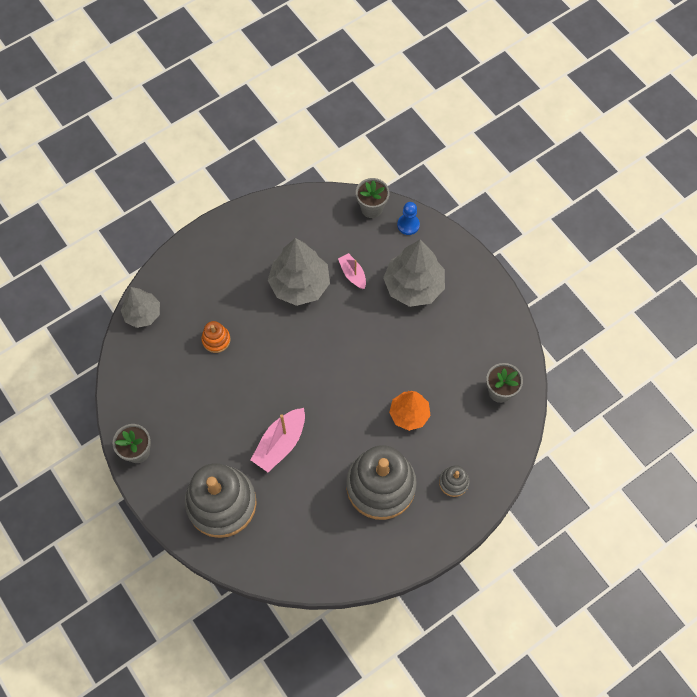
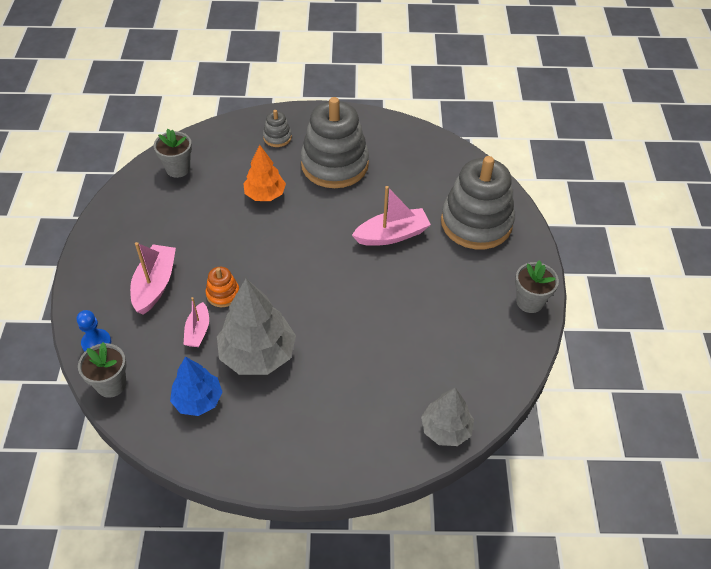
camera: 145 degrees left, 15 degrees down
orange stacking toy [201,321,231,353] -> orange stacking toy moved to [206,267,239,307]
grey tree [383,240,445,307] -> pink boat [130,242,176,315]
none -> blue tree [170,357,223,416]

